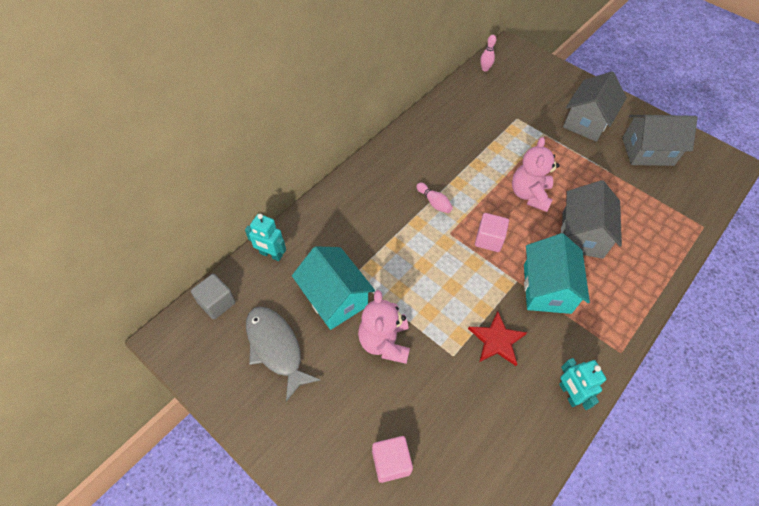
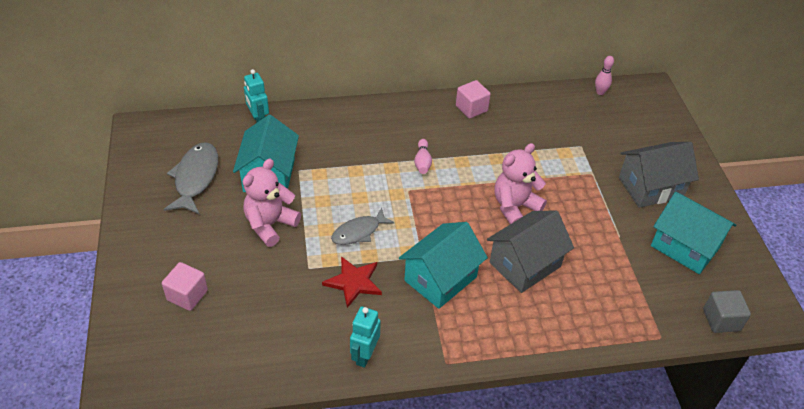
camera: 40 degrees right, 10 degrees down
grey cube [191,274,236,320] -> grey cube moved to [703,290,751,333]
pink cube [475,213,509,252] -> pink cube moved to [456,80,491,119]
grey house [622,115,698,166] -> turquoise house [651,192,736,274]
none -> grey fish [331,208,395,245]

